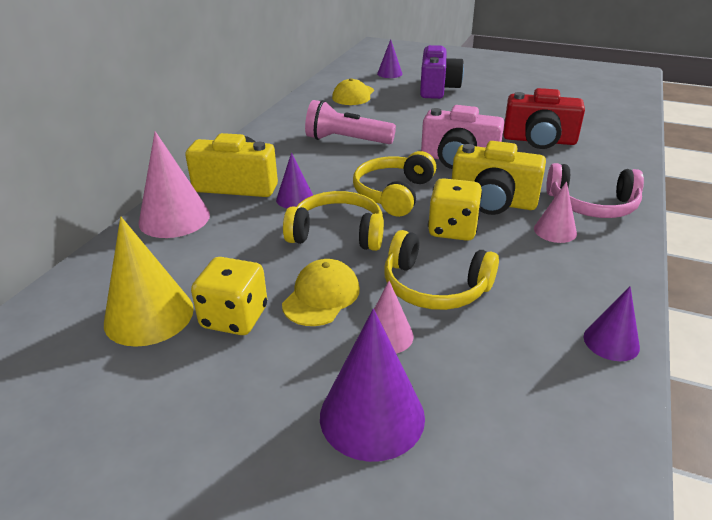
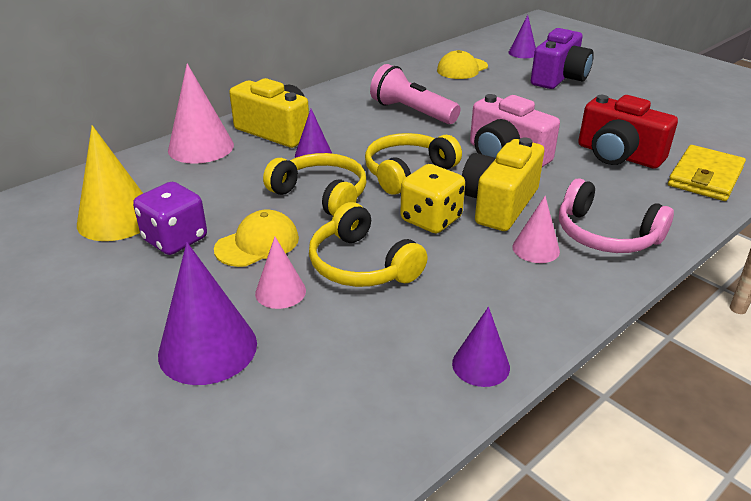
camera: 25 degrees right, 0 degrees up
yellow dice [191,257,267,335] -> purple dice [133,182,207,255]
yellow camera [452,141,546,215] -> yellow camera turned 75 degrees clockwise [462,137,544,231]
none -> yellow wallet [668,145,746,201]

